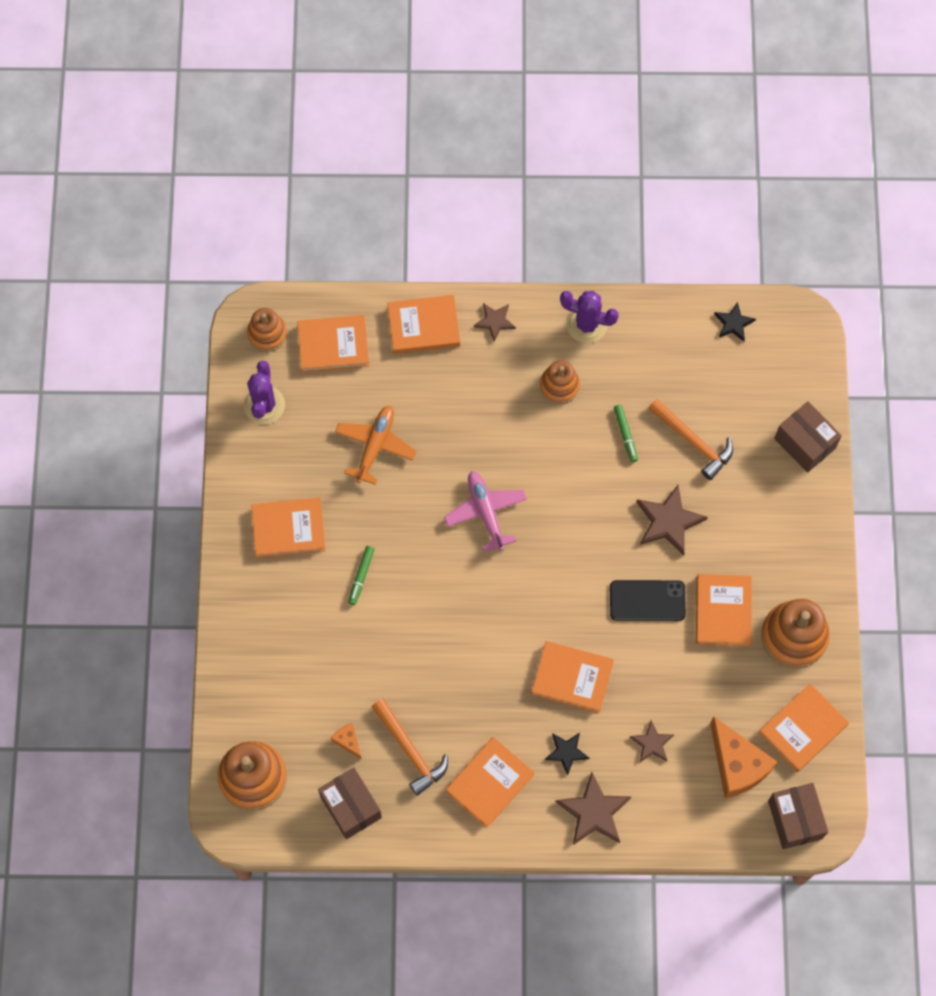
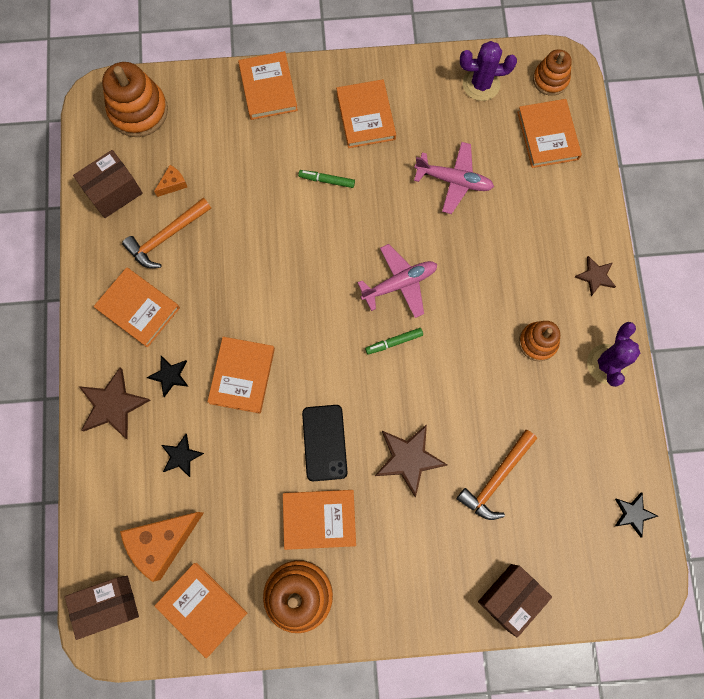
camera: 85 degrees right, 5 degrees up
orange plane [335,406,417,485] -> pink plane [414,142,494,214]
orange book [387,295,460,354] -> orange book moved to [238,51,298,120]
green marker [614,405,638,462] -> green marker moved to [365,328,423,355]
brown star [630,720,674,762] -> black star [162,434,204,477]

